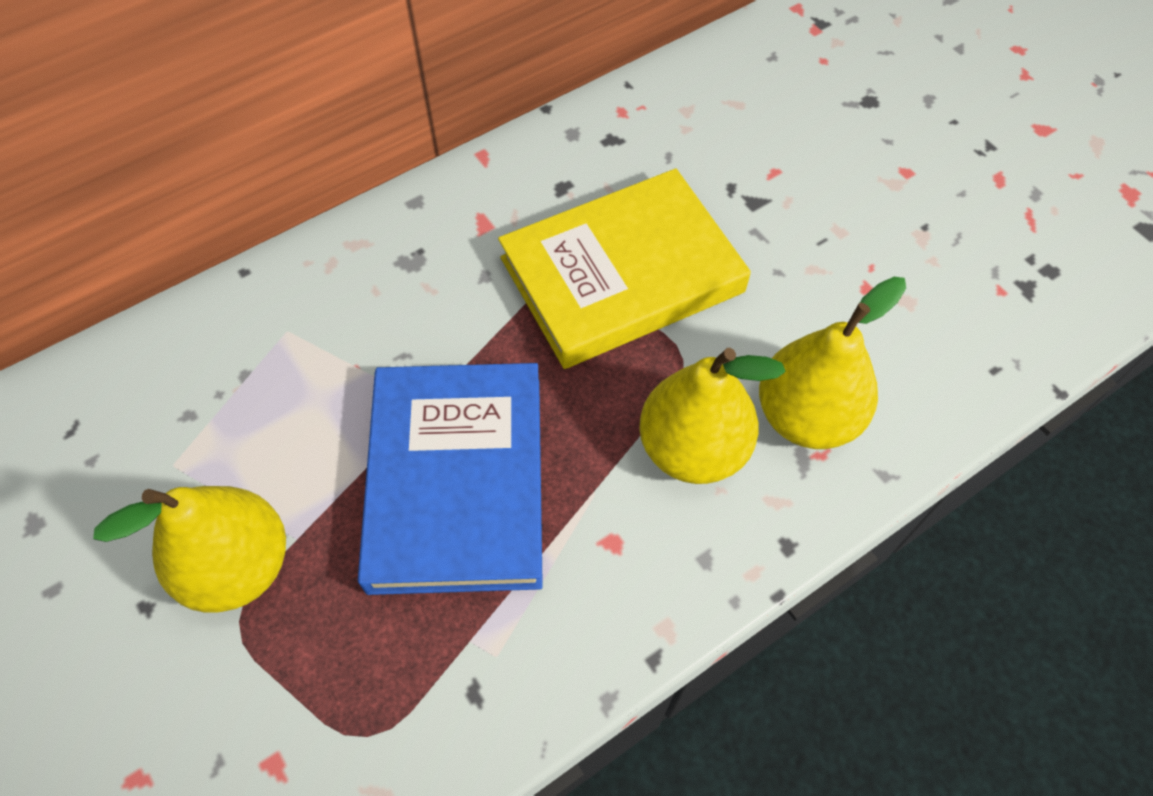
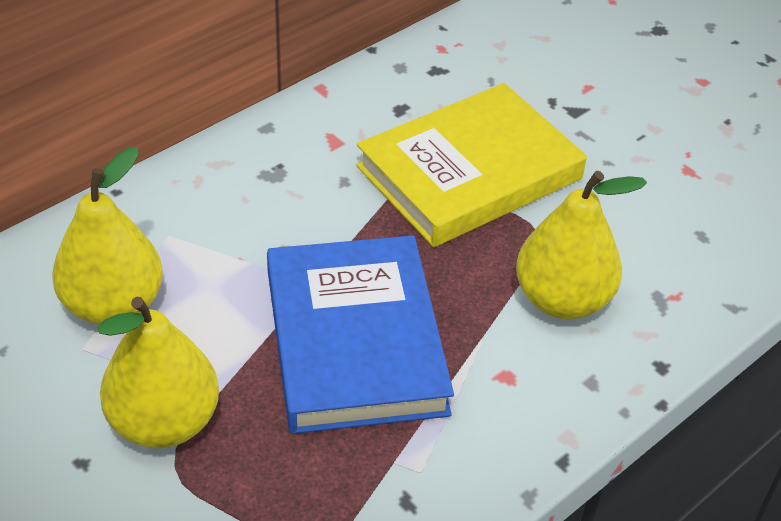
camera: 10 degrees left, 15 degrees down
yellow pear [759,277,906,449] -> yellow pear moved to [52,147,163,325]

